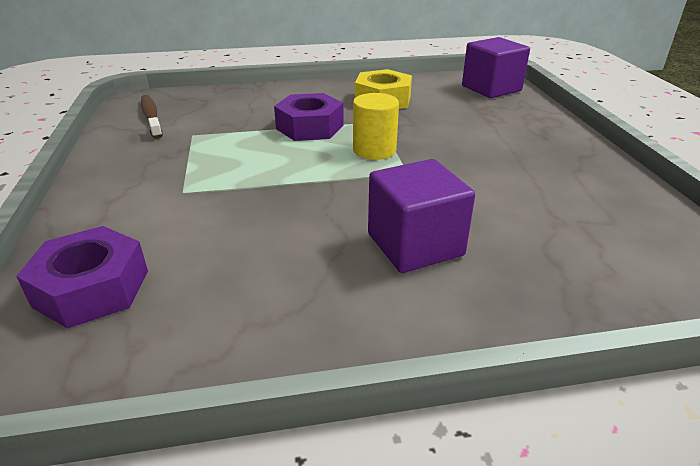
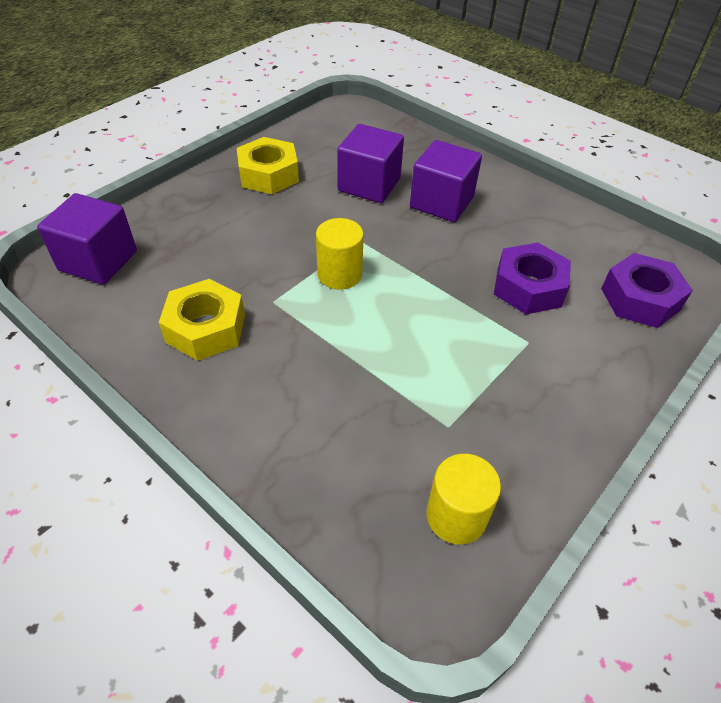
camera: 130 degrees left, 15 degrees up
brown toothbrush [141,95,163,139] -> yellow cylinder [426,454,501,545]
purple nut [274,93,344,141] -> purple nut moved to [494,243,571,314]
none -> yellow nut [237,137,299,194]
none -> purple cube [337,124,404,203]

